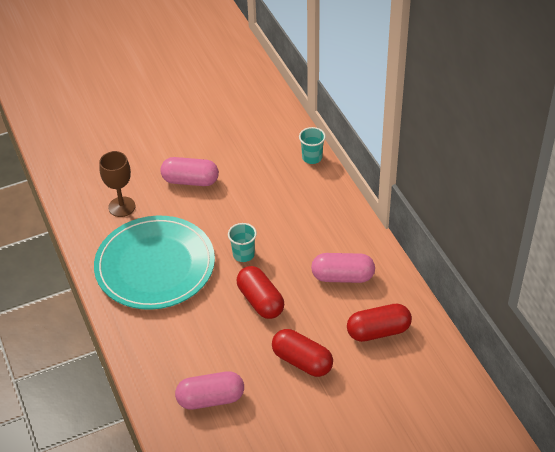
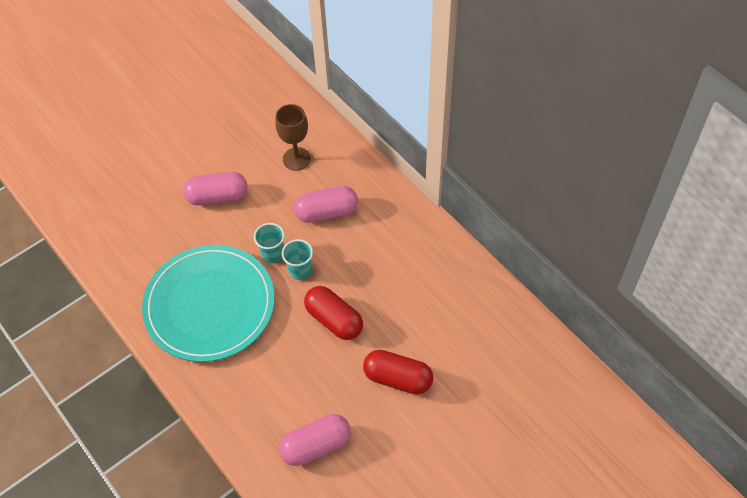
camera: 15 degrees left, 10 degrees up
brown goblet [99,151,135,217] -> brown goblet moved to [275,104,311,171]
turquoise cup [299,127,326,164] -> turquoise cup moved to [254,223,285,263]
pink capsule [311,253,375,283] -> pink capsule moved to [294,186,358,223]
red capsule [347,304,412,342] -> none

